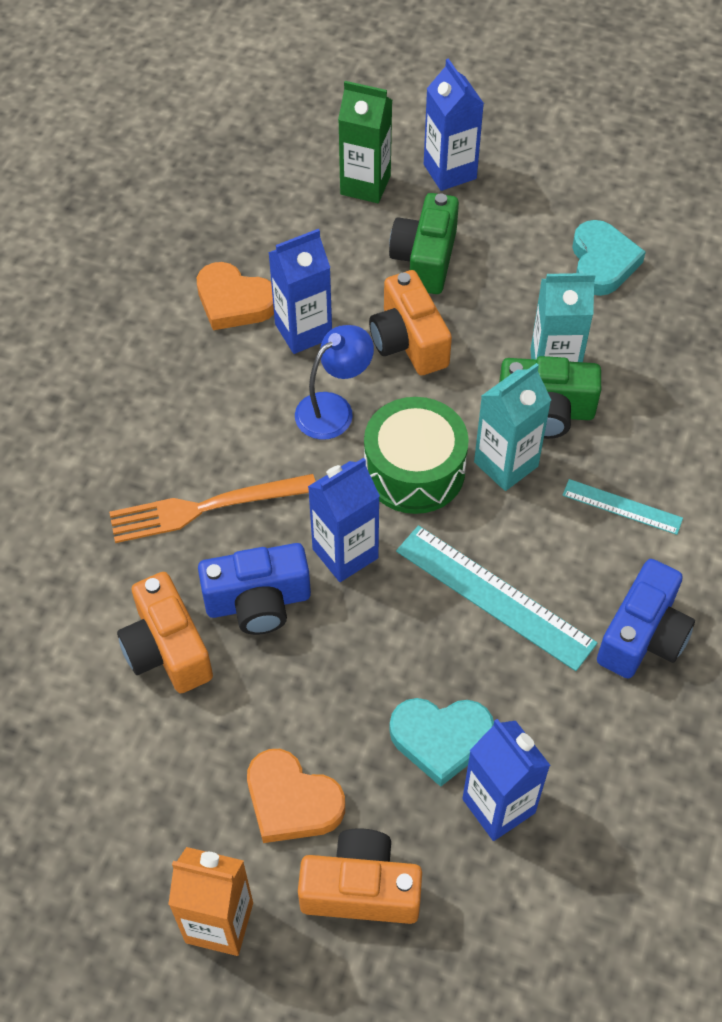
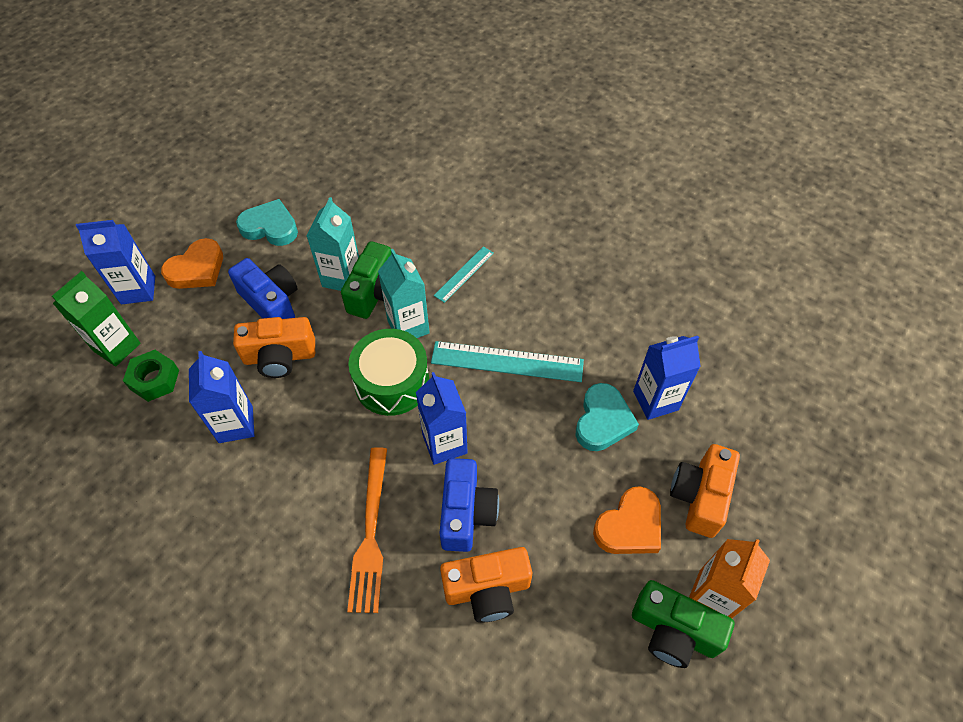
camera: 75 degrees left, 0 degrees up
orange heart [197,262,274,330] -> orange heart moved to [161,238,223,289]
blue lamp [295,325,374,440] -> none
green camera [389,193,459,294] -> green camera moved to [632,580,734,668]
turquoise ruler [396,525,597,671] -> turquoise ruler turned 45 degrees clockwise [431,341,584,382]
blue camera [597,559,695,679] -> blue camera moved to [228,258,297,319]
none -> green nut [123,350,179,402]

